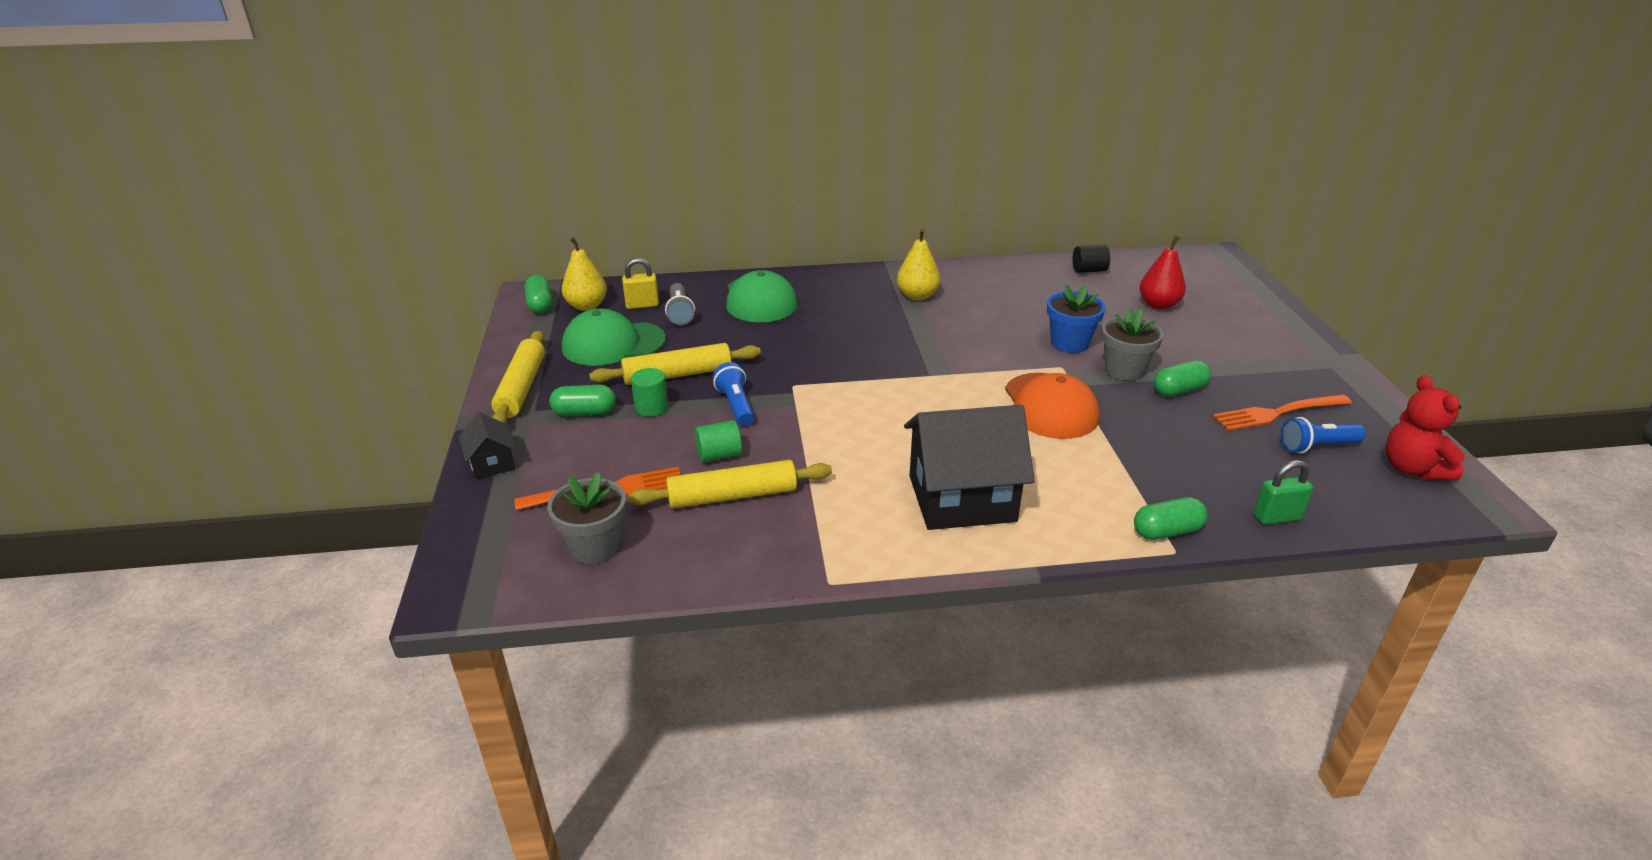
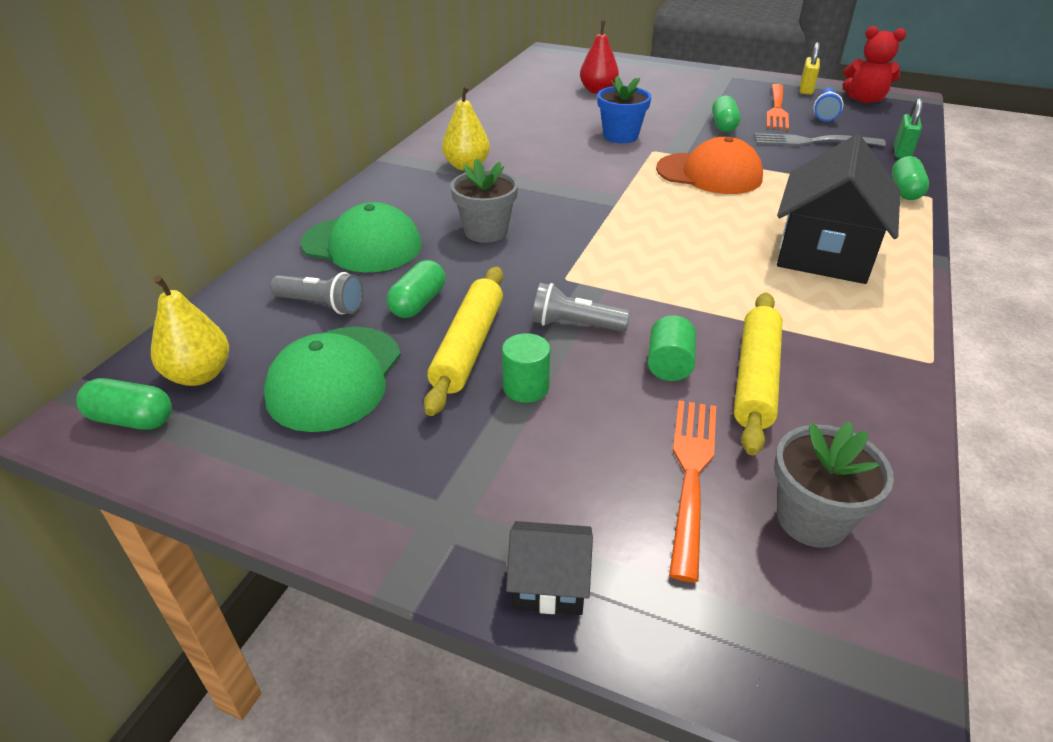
camera: 60 degrees left, 5 degrees up
yellow rolling pin [491,331,545,424] -> none
green capsule [549,385,616,416] -> green capsule moved to [387,260,445,318]
yellow padlock [622,258,659,309] -> yellow padlock moved to [800,42,820,95]
blue flashlight [713,362,754,426] -> grey flashlight [532,283,631,332]
black cylinder [1072,245,1110,273] -> none
grey flower pot [1101,308,1164,381] -> grey flower pot moved to [450,158,518,243]
none -> grey fork [754,133,886,146]

